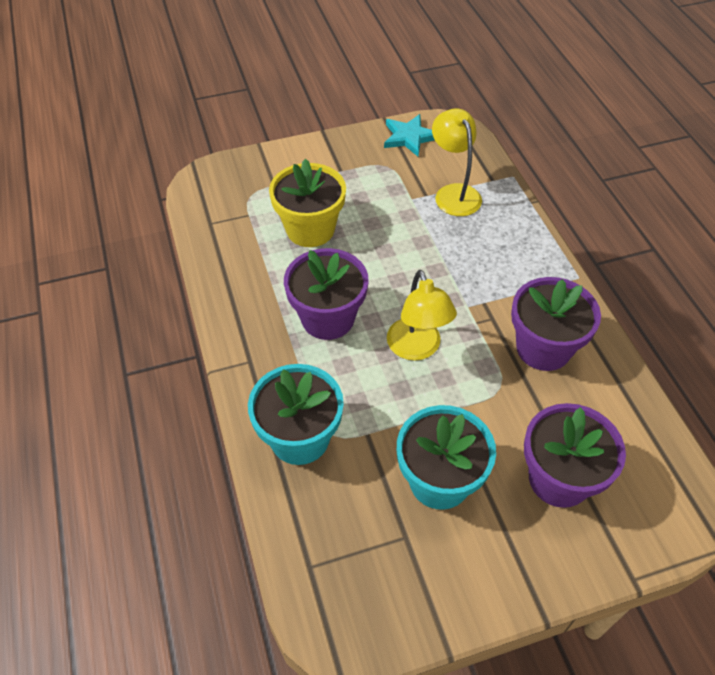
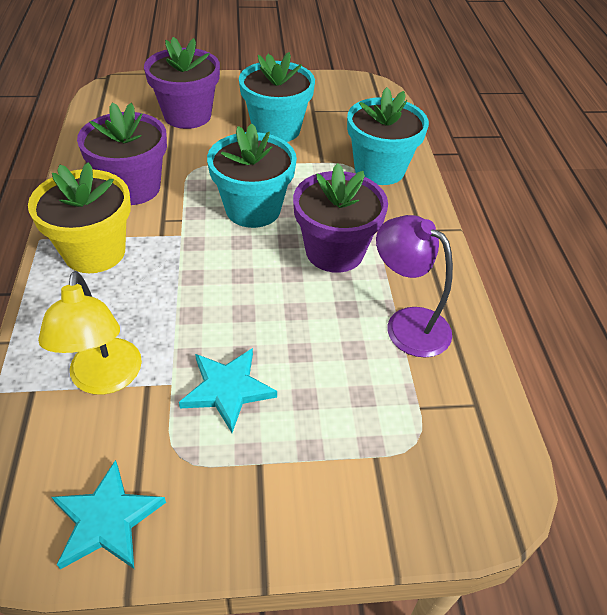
camera: 170 degrees left, 5 degrees down
yellow flower pot [269,159,346,247] -> yellow flower pot moved to [28,162,131,273]
yellow lamp [387,270,457,361] -> turquoise flower pot [207,123,297,228]
none -> turquoise star [179,348,277,433]
none -> purple lamp [376,215,453,358]

